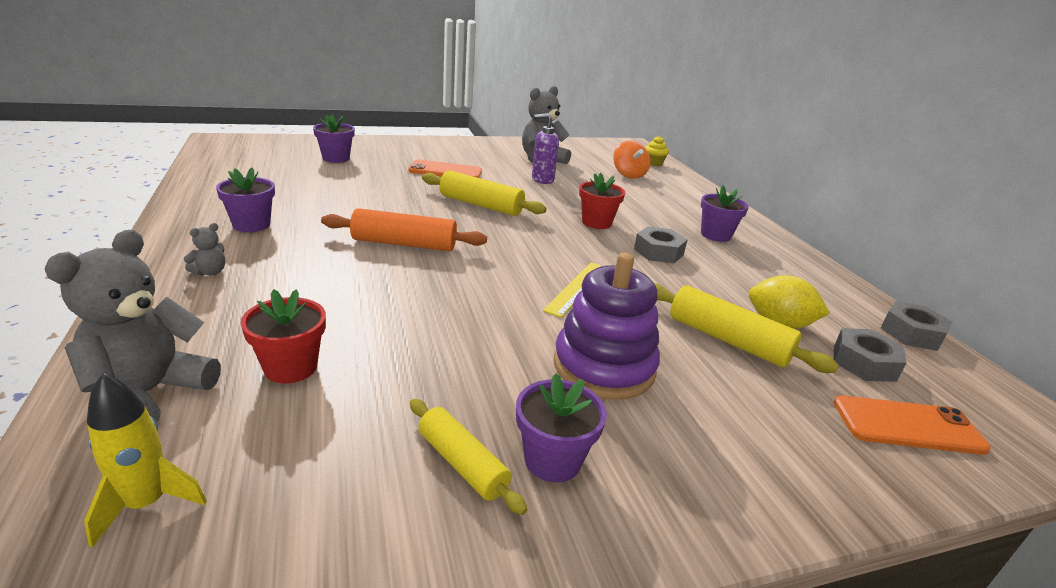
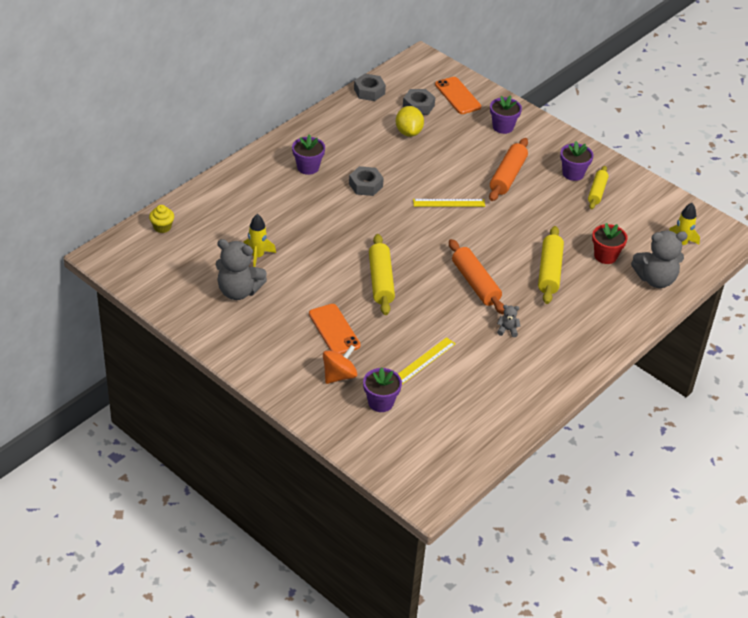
camera: 120 degrees left, 15 degrees up
grey teddy bear [184,223,225,276] -> grey teddy bear moved to [497,305,521,337]
purple flower pot [216,168,275,232] -> purple flower pot moved to [490,95,522,134]
purple soap dispenser [532,113,559,184] -> none
purple stacking toy [554,252,660,400] -> orange rolling pin [489,138,528,201]
red flower pot [579,173,625,229] -> none
orange spinning top [613,141,650,179] -> orange spinning top moved to [323,345,357,384]
yellow rolling pin [654,283,839,373] -> yellow rolling pin moved to [538,226,564,304]
none -> yellow rocket [243,214,276,267]
none -> yellow ruler [398,337,456,384]

